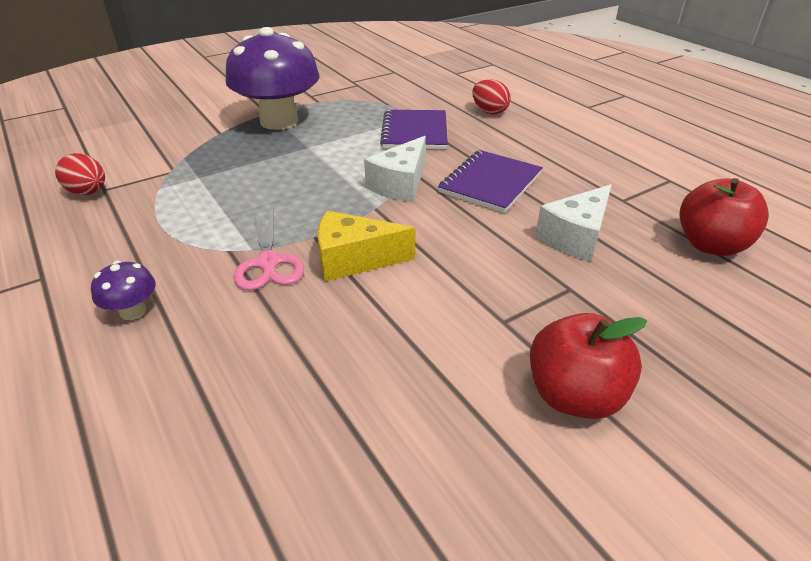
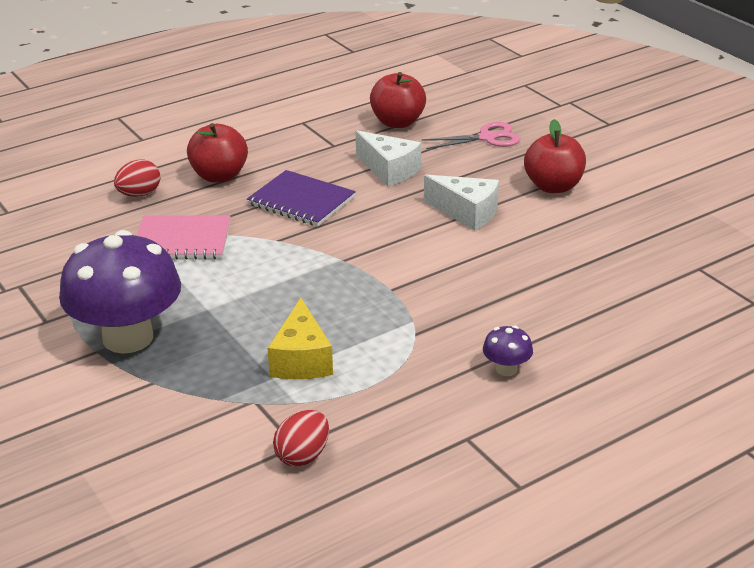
camera: 90 degrees left, 5 degrees down
pink scissors [234,212,304,290] -> pink scissors moved to [422,122,521,149]
yellow cheese [317,211,415,281] -> yellow cheese moved to [267,298,333,379]
white cheese [364,136,426,202] -> white cheese moved to [424,175,499,231]
purple notebook [380,110,448,149] -> pink notebook [137,215,231,260]
none -> red apple [187,123,248,183]

